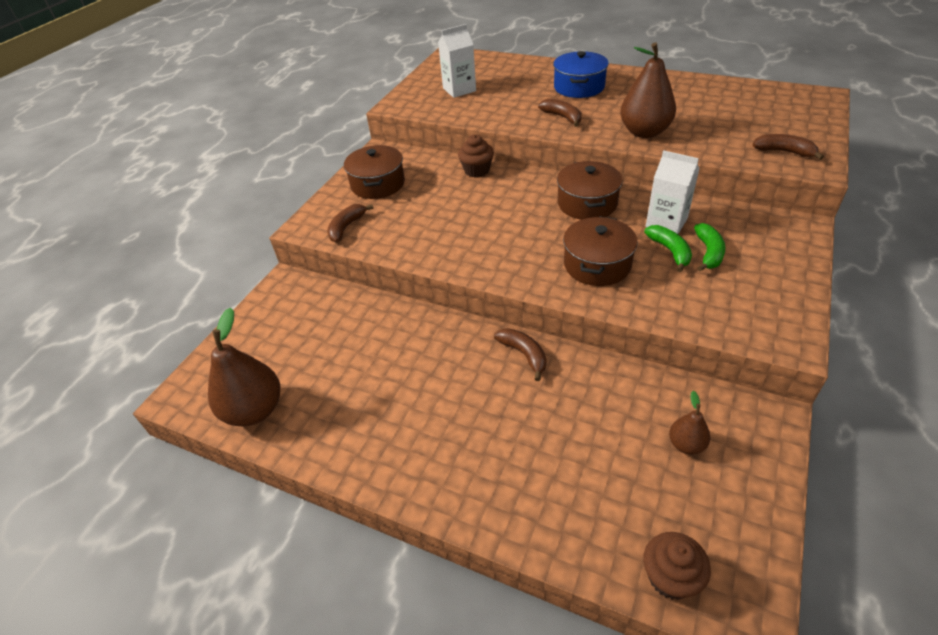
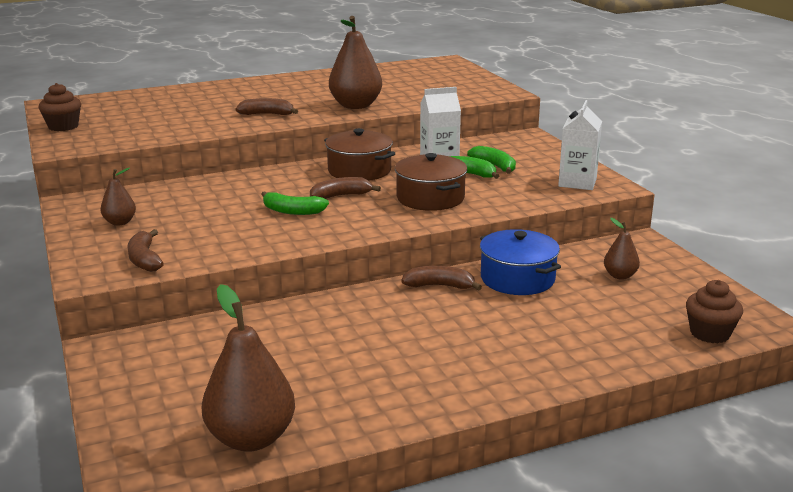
camera: 50 degrees left, 20 degrees down
brown pot [344,145,405,199] -> brown pear [100,168,136,226]
white carton [438,24,476,98] -> white carton moved to [558,100,602,190]
brown cupcake [458,134,494,178] -> brown cupcake moved to [38,83,81,131]
blue pot [553,51,609,98] -> blue pot moved to [480,229,561,295]
brown banana [753,134,824,160] -> brown banana moved to [310,177,381,199]
none -> green banana [261,191,329,215]

